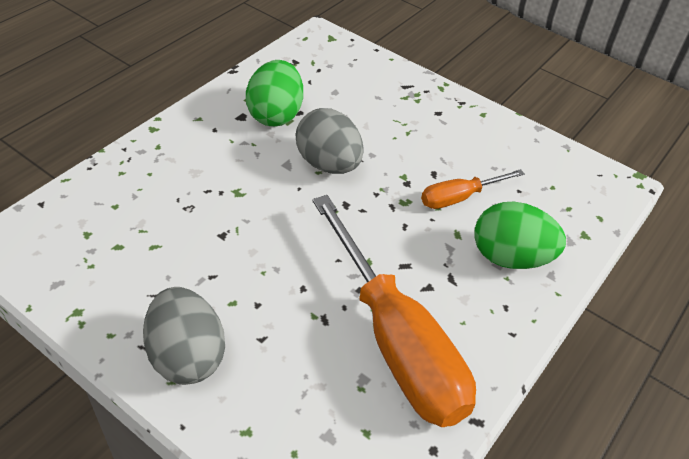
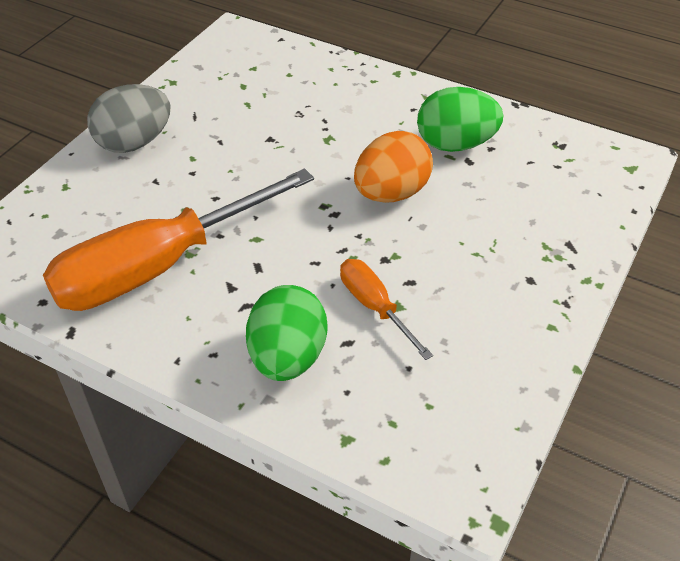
camera: 85 degrees right, 0 degrees up
grey egg [296,108,364,174] -> orange egg [354,131,433,203]

